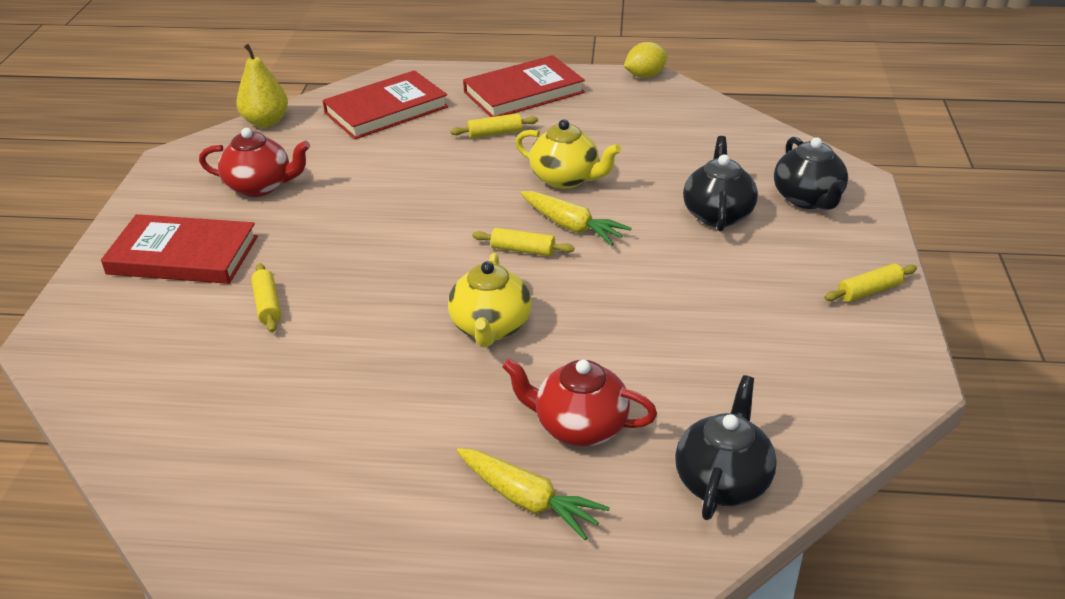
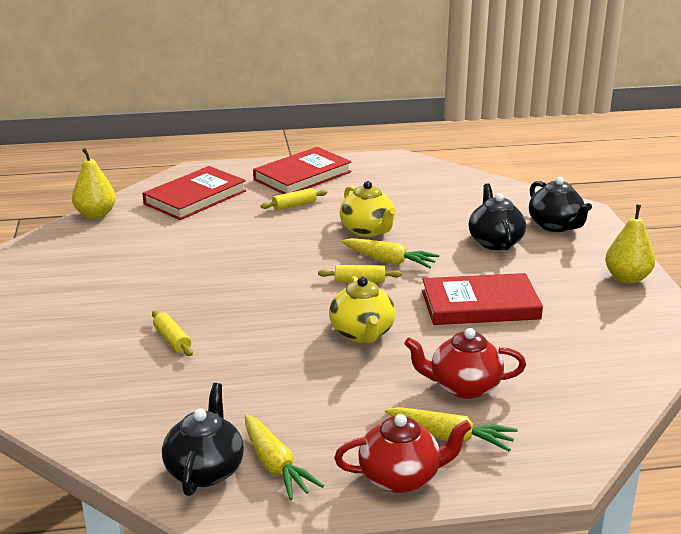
camera: 15 degrees left, 10 degrees down
red book [101,214,258,284] -> red book moved to [422,273,543,325]
red teapot [199,128,310,197] -> red teapot moved to [334,414,472,493]
yellow teapot [515,119,621,189] -> yellow teapot turned 45 degrees clockwise [340,181,396,237]
yellow lemon [624,42,668,78] -> none
black teapot [675,375,777,520] -> black teapot moved to [162,383,244,496]
yellow rolling pin [824,264,917,302] -> yellow pear [605,204,655,284]
none -> yellow carrot [245,414,324,500]

